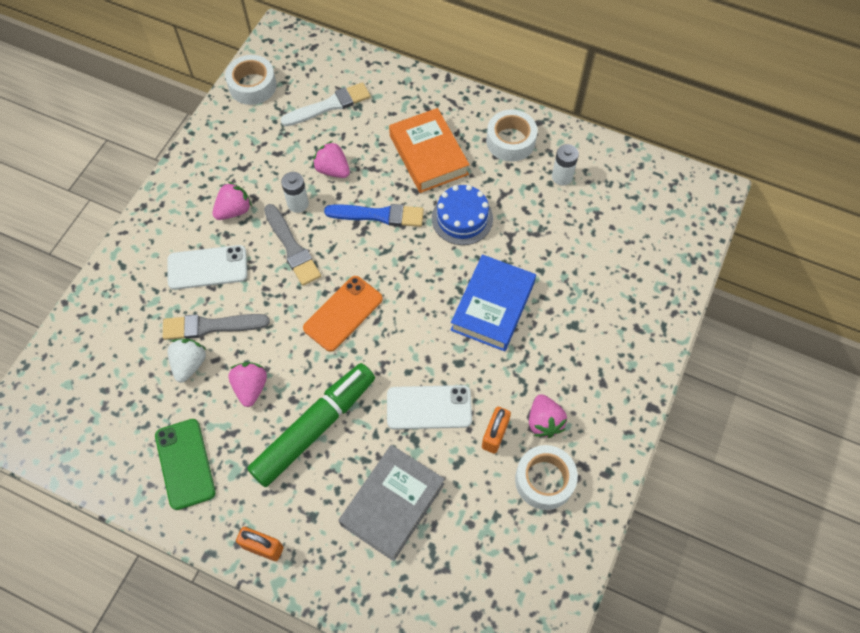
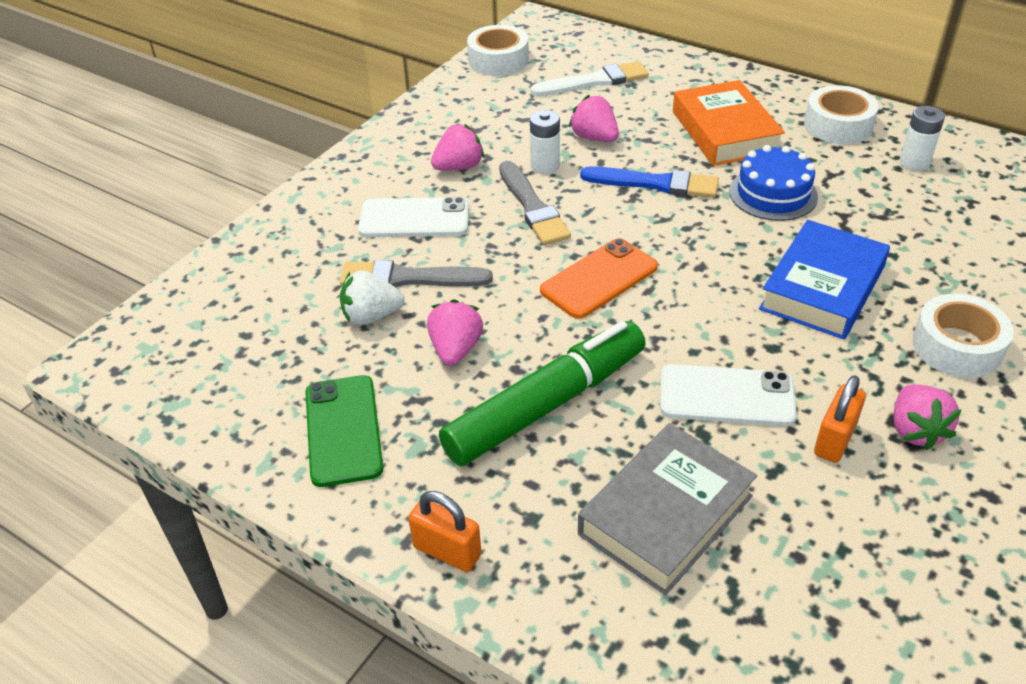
camera: 10 degrees right, 20 degrees down
white strawberry [167,339,207,383] -> white strawberry turned 120 degrees counterclockwise [340,270,405,325]
white tape [515,445,578,510] -> white tape moved to [913,294,1014,378]

